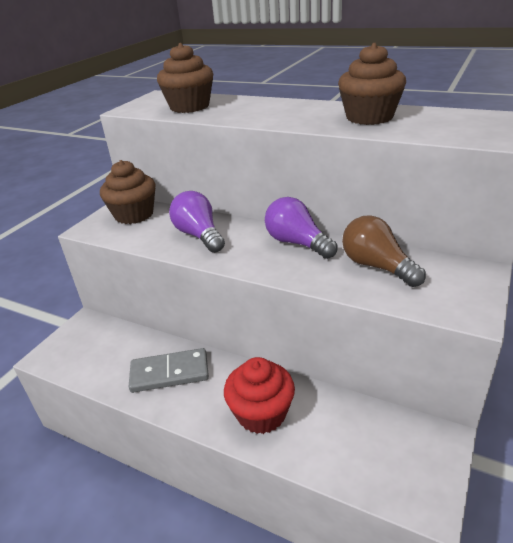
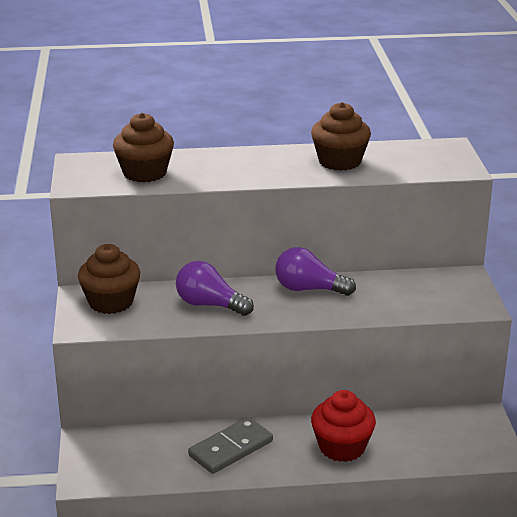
camera: 35 degrees left, 5 degrees down
brown light bulb [342,215,426,287] -> none

